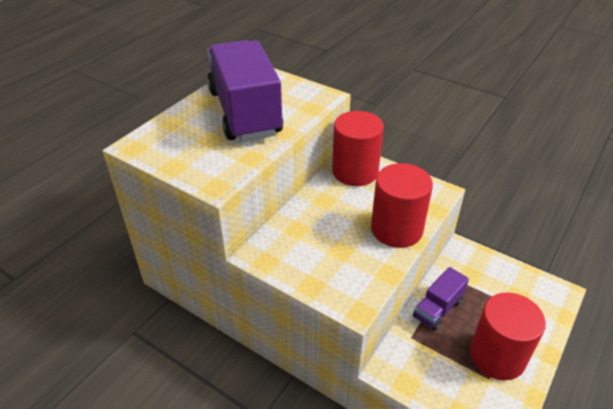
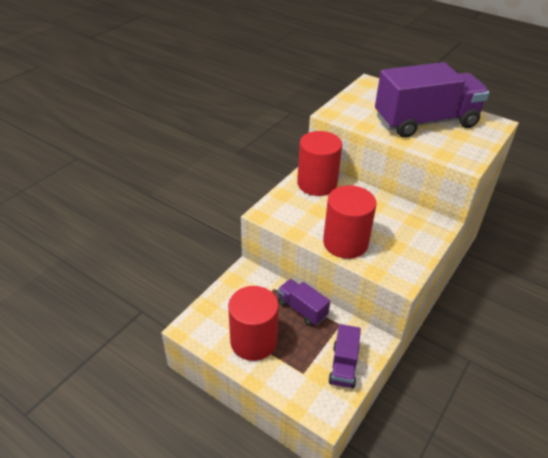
camera: 90 degrees right, 0 degrees up
red cylinder [332,111,384,186] -> red cylinder moved to [297,131,342,196]
none -> purple truck [328,324,361,388]

